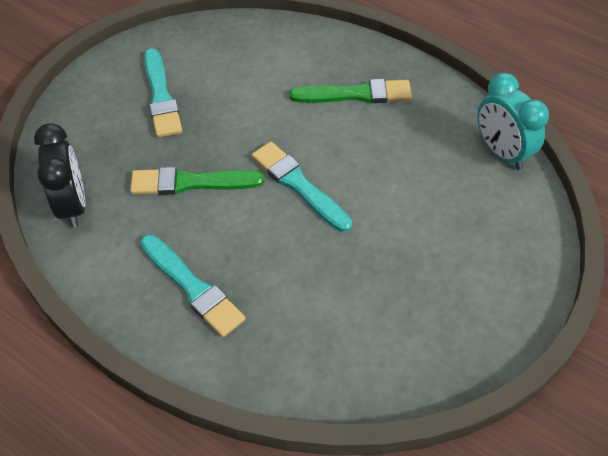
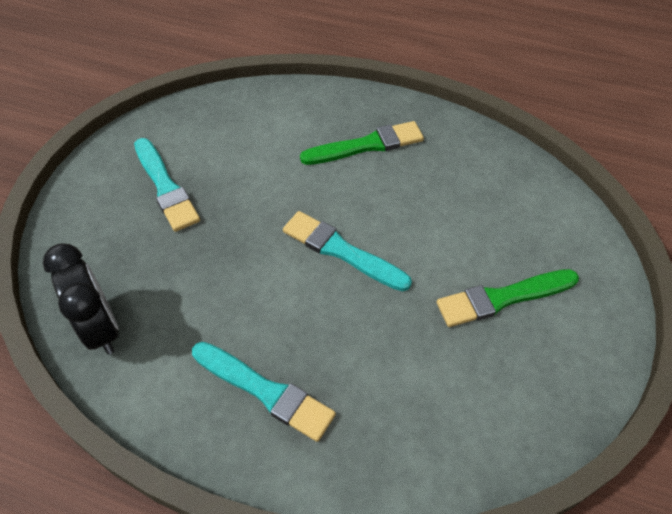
camera: 15 degrees left, 0 degrees up
green brush [130,167,264,195] -> green brush moved to [437,269,579,327]
turquoise clock [477,73,549,170] -> none

